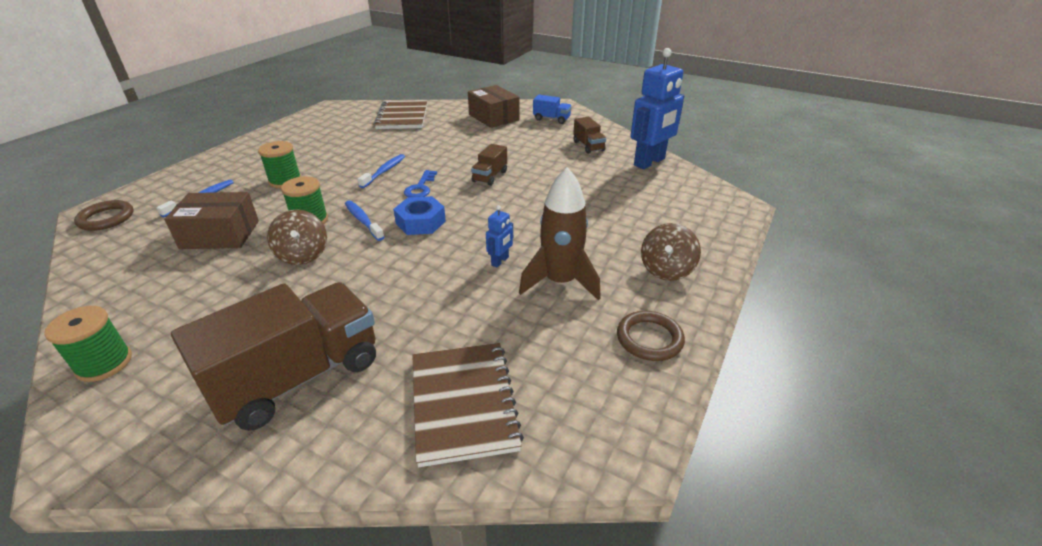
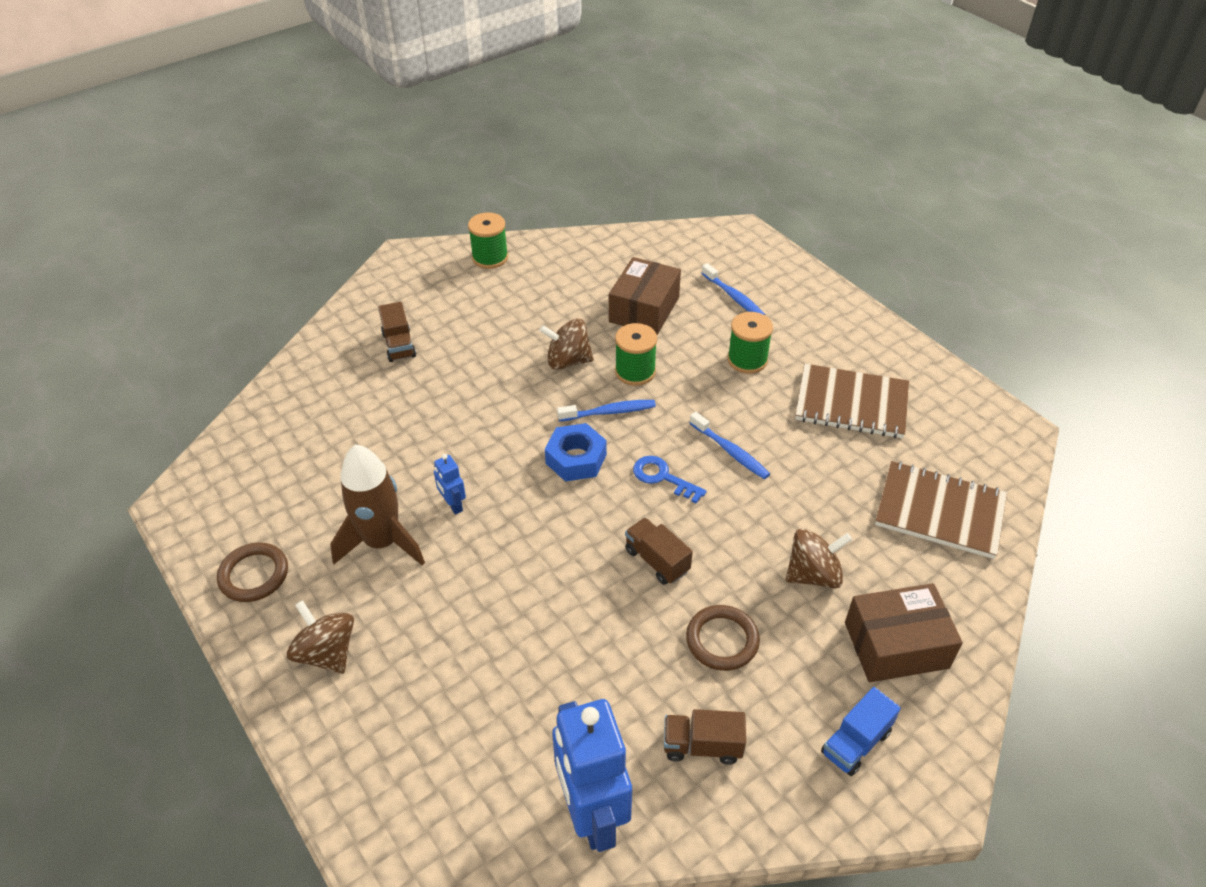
camera: 115 degrees right, 10 degrees up
brown ring [74,200,134,231] -> brown ring moved to [686,605,760,671]
brown truck [171,282,376,431] -> brown truck [378,302,416,362], size x0.45
brown notebook [412,343,524,467] -> brown notebook moved to [795,364,909,438]
none -> brown spinning top [786,529,852,589]

